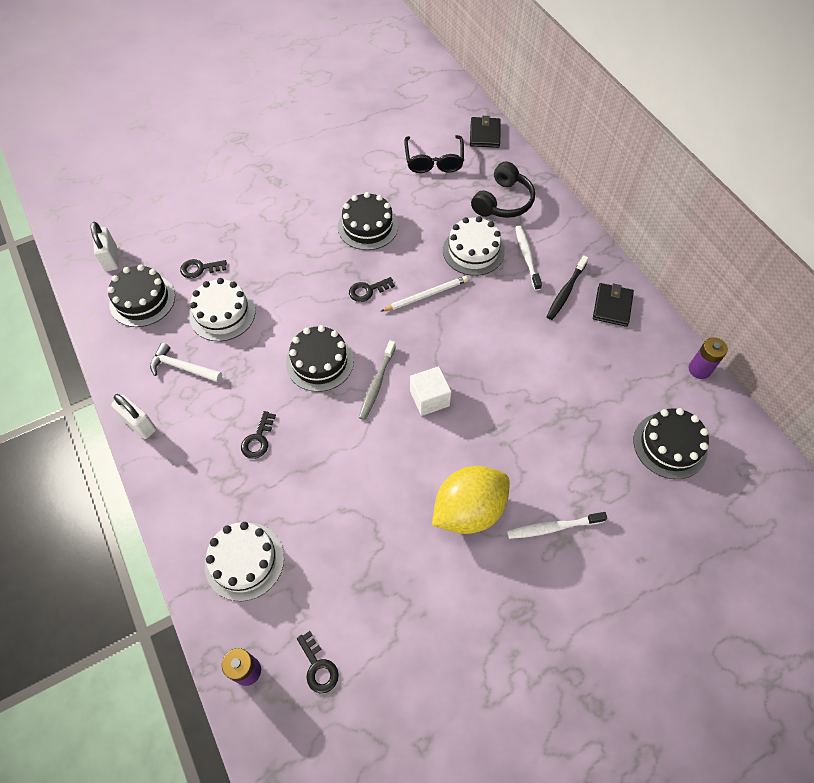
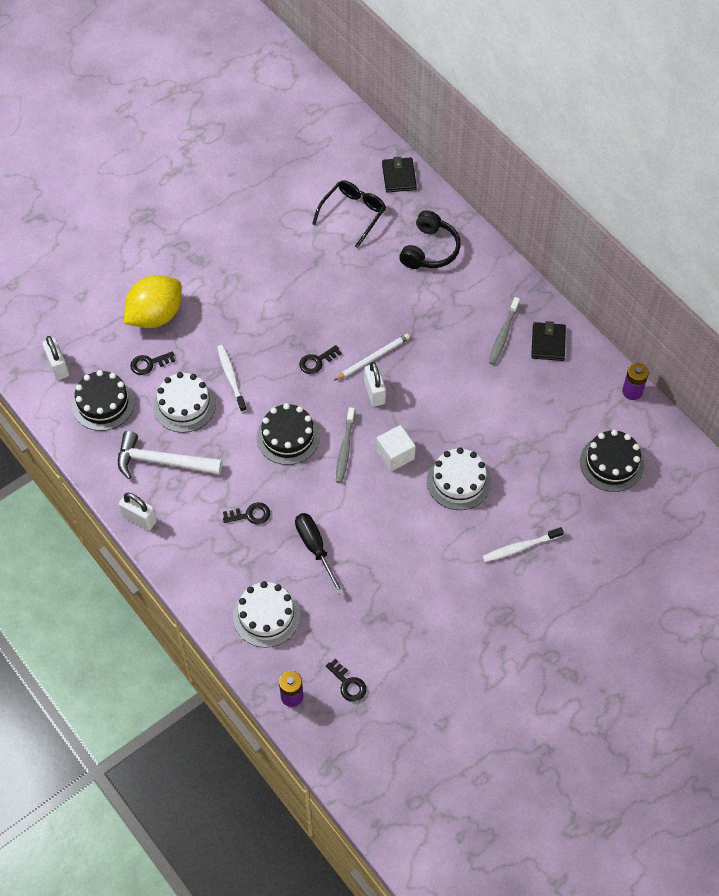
camera: 10 degrees left, 0 degrees up
white hammer [150,343,222,382] -> white hammer [118,431,222,479], size x1.51
black key [241,411,276,459] -> black key turned 105 degrees counterclockwise [223,502,270,525]
black cake [338,192,398,250] -> none
black glasses [404,135,464,173] -> black glasses turned 135 degrees counterclockwise [312,180,386,248]
yellow lemon [432,466,510,534] -> yellow lemon moved to [124,275,182,328]
white cake [443,216,505,276] -> white cake moved to [427,447,491,510]
white toothbrush [515,226,542,291] -> white toothbrush moved to [217,345,247,412]
black toothbrush [547,255,588,320] -> grey toothbrush [489,297,520,365]
none -> black screwdriver [295,513,344,595]
none -> white padlock [364,362,386,406]

